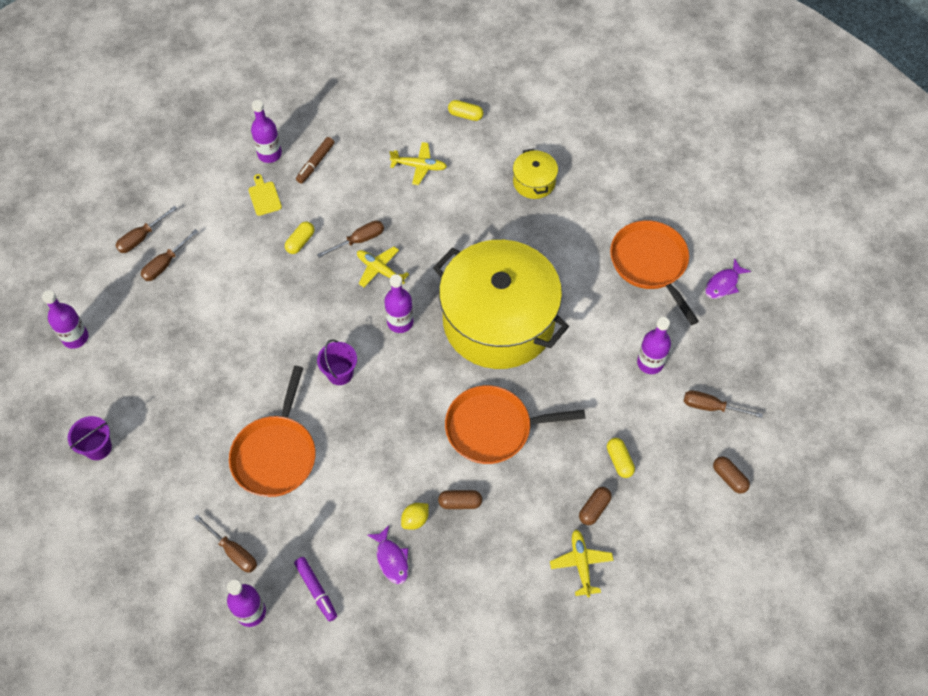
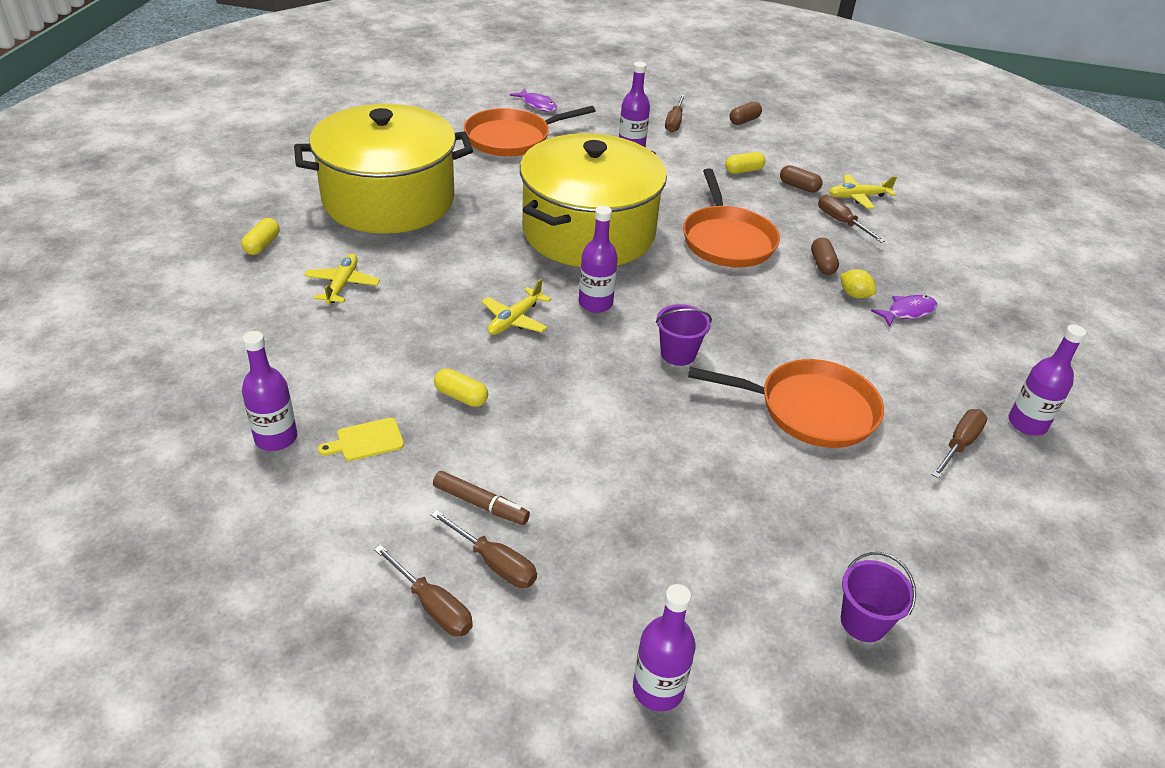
camera: 95 degrees left, 20 degrees down
purple marker [294,557,337,622] -> none
brown marker [296,137,334,184] -> brown marker moved to [433,471,530,525]
brown screwdriver [317,220,384,258] -> brown screwdriver moved to [818,195,885,243]
yellow pot [513,148,558,199] -> yellow pot [294,104,473,234], size x2.45

